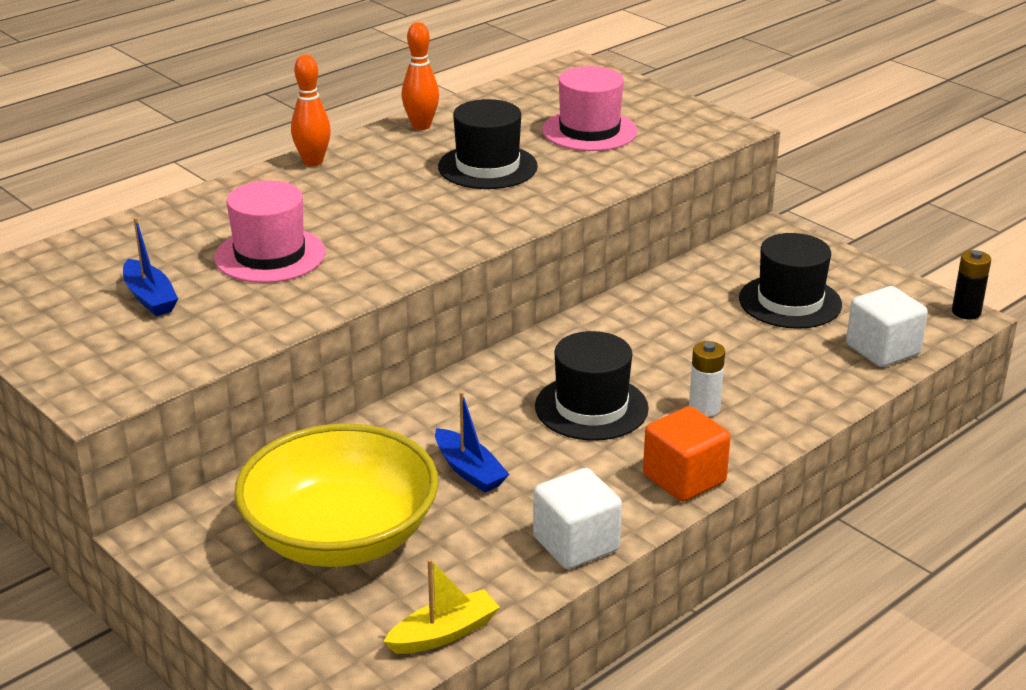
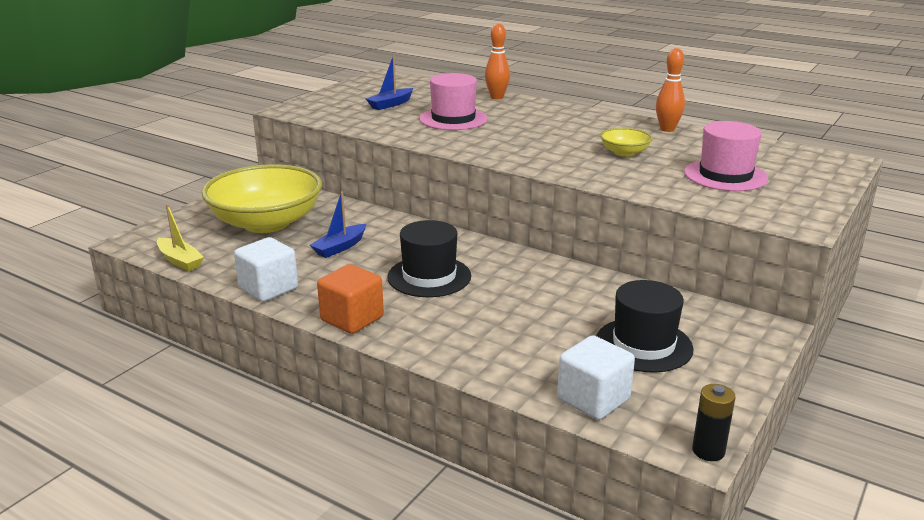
camera: 75 degrees right, 5 degrees down
orange bowling pin [291,54,331,166] -> orange bowling pin moved to [485,23,510,99]
black hat [438,99,538,189] -> yellow bowl [600,128,652,157]
white battery [689,341,725,417] -> none

